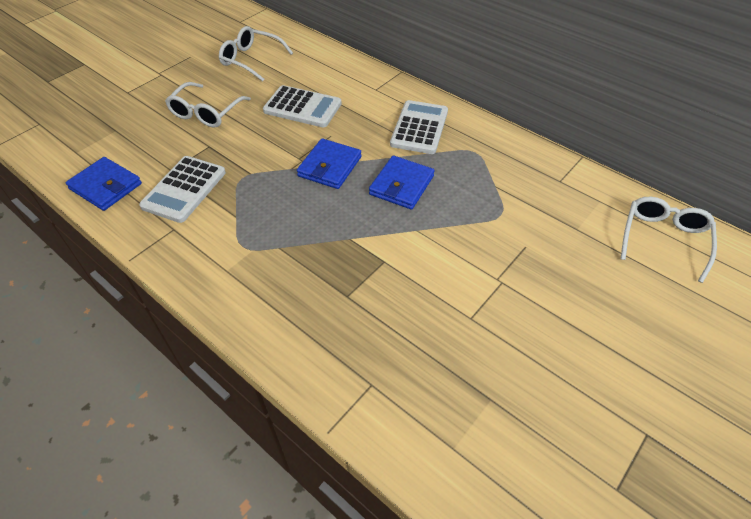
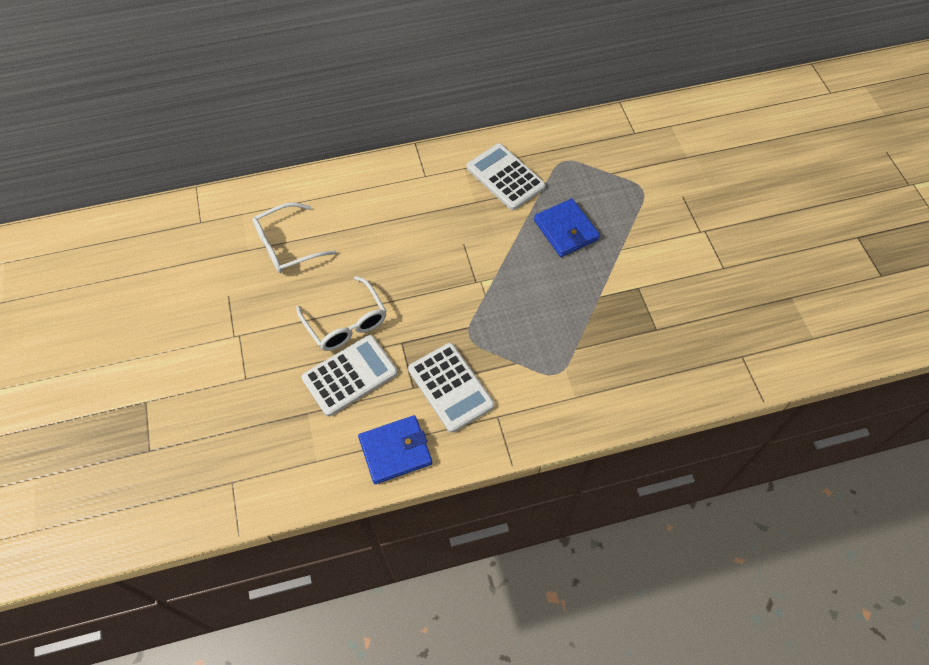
camera: 55 degrees left, 10 degrees up
white calculator [263,85,342,127] -> white calculator moved to [301,335,398,416]
blue wallet [297,138,362,189] -> none
white glasses [621,197,717,283] -> none

